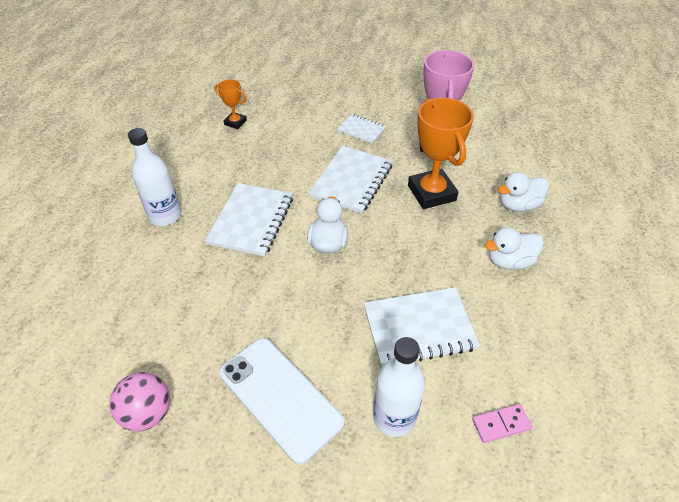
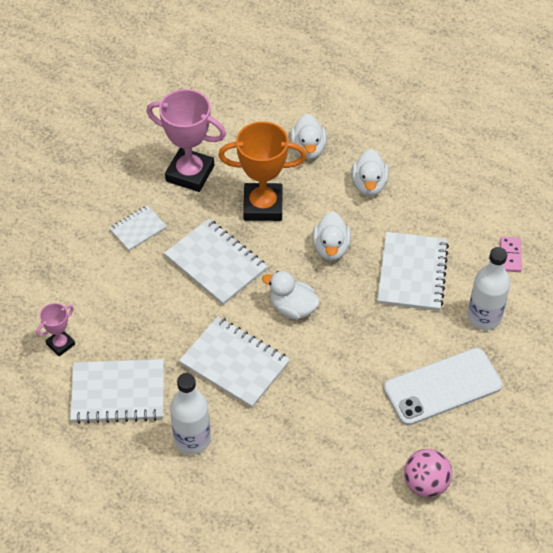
camera: 70 degrees left, 5 degrees up
orange trophy [214,79,247,129] -> pink trophy [36,303,75,356]
none -> white notebook [70,359,164,424]
none -> white duck [312,211,351,261]

